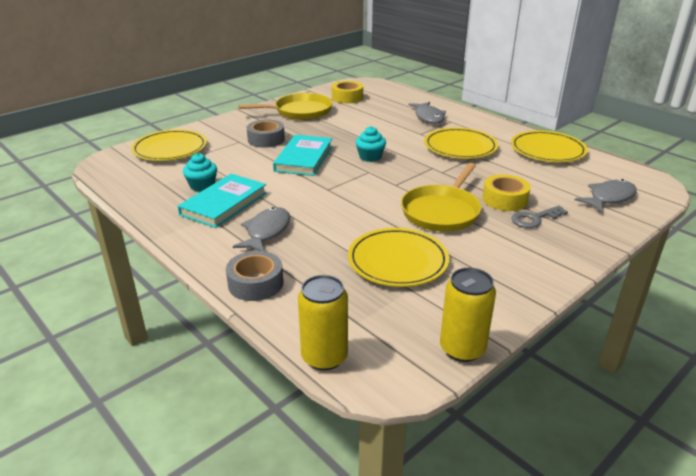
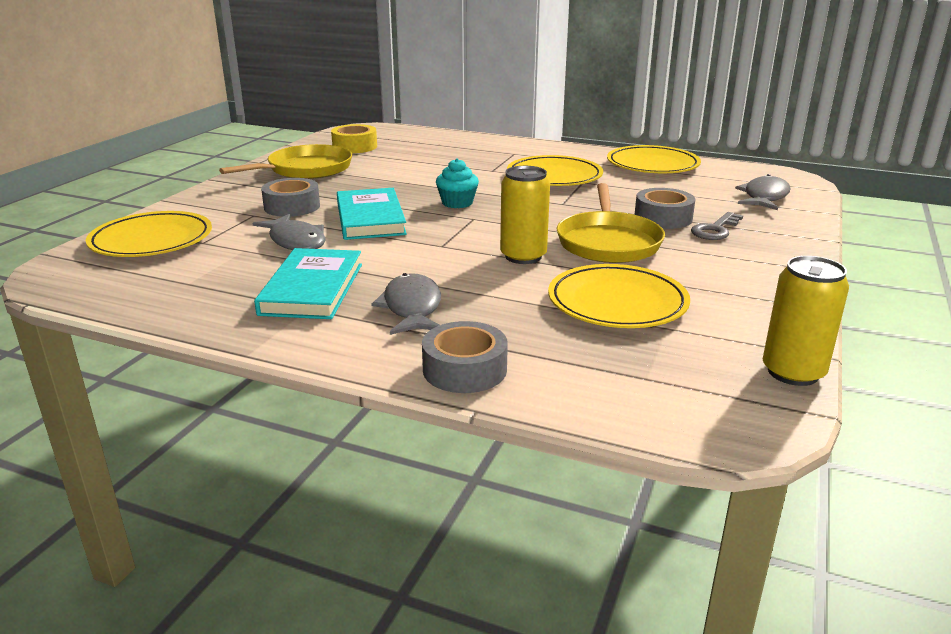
camera: 25 degrees left, 5 degrees down
turquoise cupcake [183,153,217,192] -> none
yellow can [298,275,348,371] -> yellow can moved to [500,166,550,264]
grey fish [408,102,446,124] -> grey fish moved to [253,214,326,250]
yellow tape [482,174,531,211] -> grey tape [635,188,696,229]

